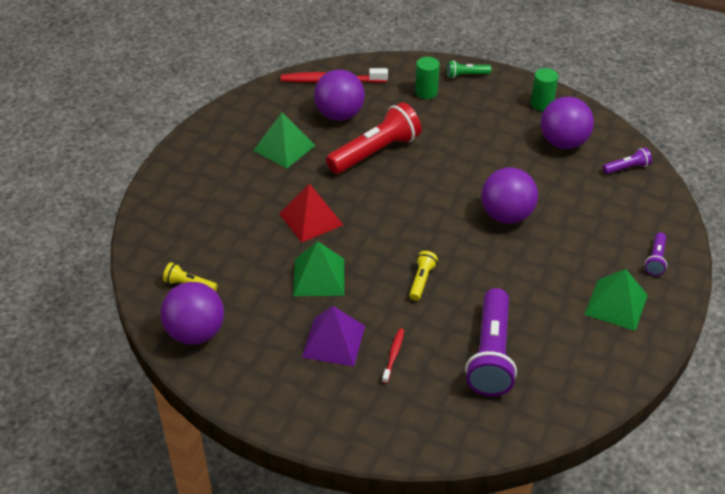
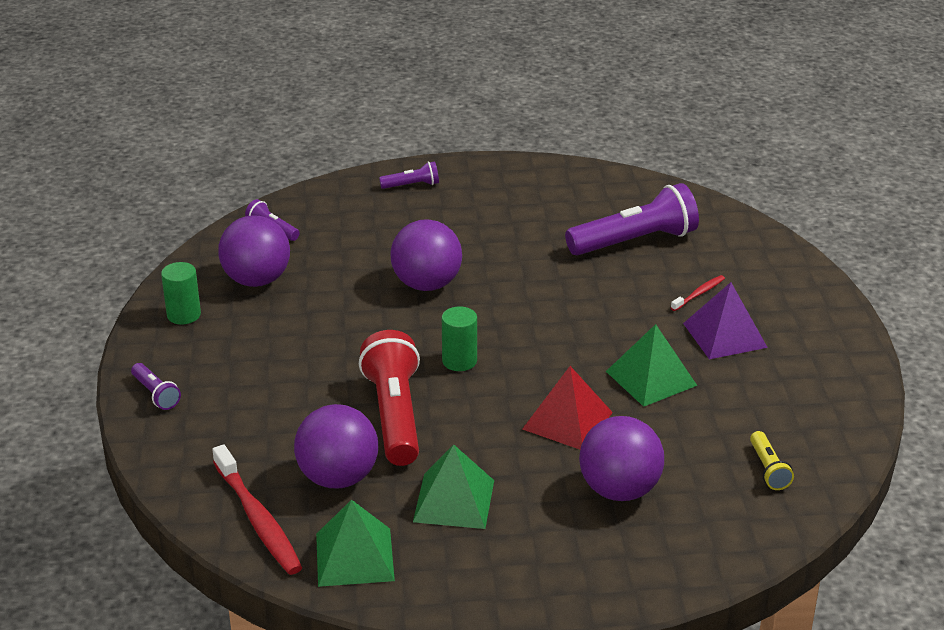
camera: 120 degrees left, 10 degrees down
purple ball [160,282,224,345] -> purple ball moved to [579,416,664,501]
red flashlight [326,102,422,174] -> red flashlight turned 60 degrees clockwise [359,330,420,466]
red toothbrush [382,329,404,384] -> red toothbrush turned 150 degrees clockwise [671,275,725,311]
yellow flashlight [409,251,438,301] -> none
green cylinder [415,57,440,99] -> green cylinder moved to [442,307,477,371]
green flashlight [447,60,491,78] -> purple flashlight [131,363,181,410]
green pyramid [584,269,648,331] -> green pyramid moved to [316,499,395,587]

